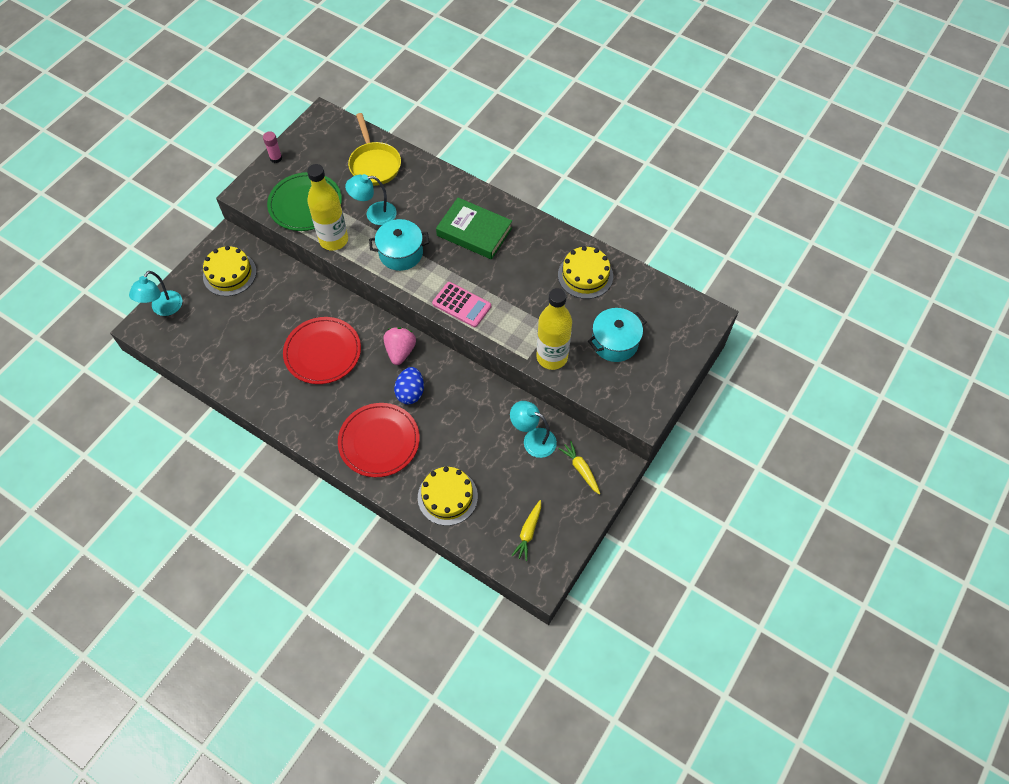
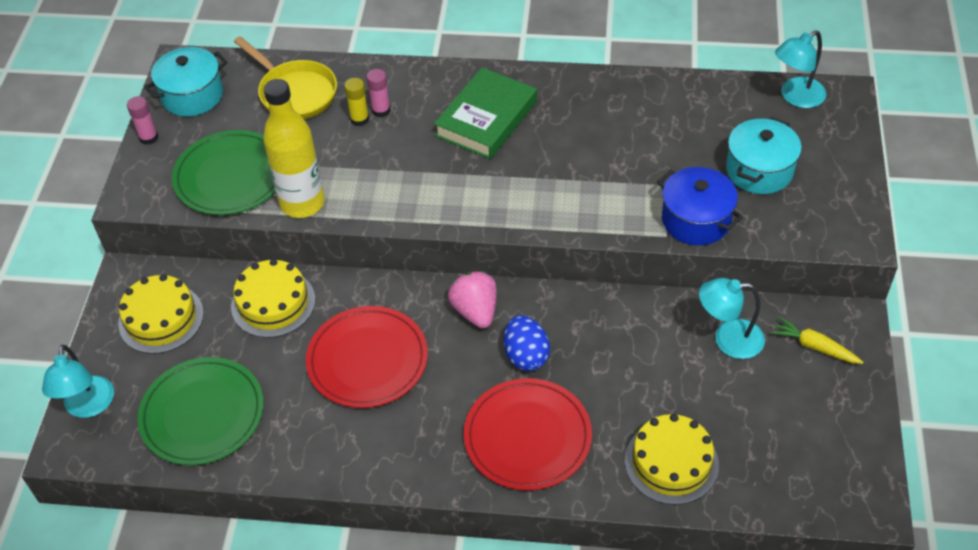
camera: 25 degrees left, 10 degrees down
turquoise lamp [345,174,397,225] -> turquoise lamp moved to [775,30,826,108]
turquoise pot [369,219,429,271] -> turquoise pot moved to [144,47,228,117]
pink calculator [432,282,491,327] -> none
green book [436,198,512,259] -> green book turned 60 degrees counterclockwise [434,68,537,159]
yellow carrot [511,500,541,561] -> none
yellow bottle [537,288,572,370] -> blue pot [657,167,743,245]
yellow cake [558,246,613,299] -> yellow cake moved to [231,259,315,338]
none -> green plate [137,357,264,465]
none -> yellow glue stick [344,78,369,126]
none -> pink glue stick [367,69,391,117]

